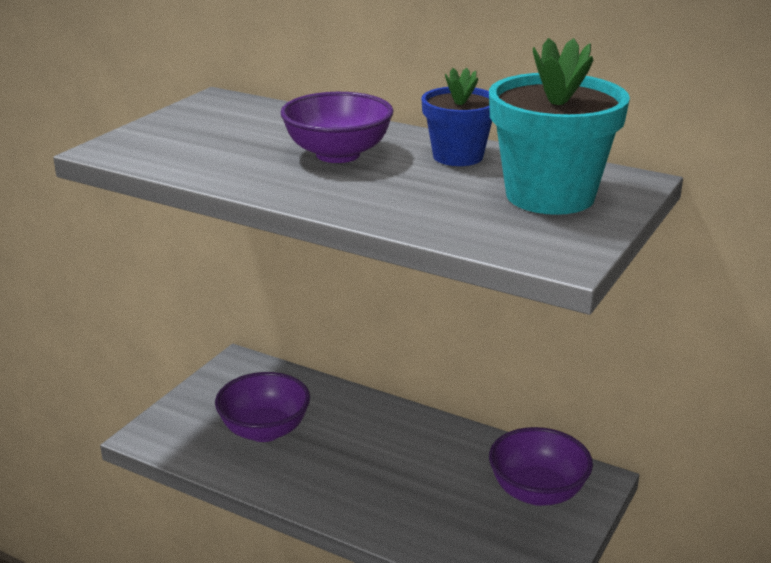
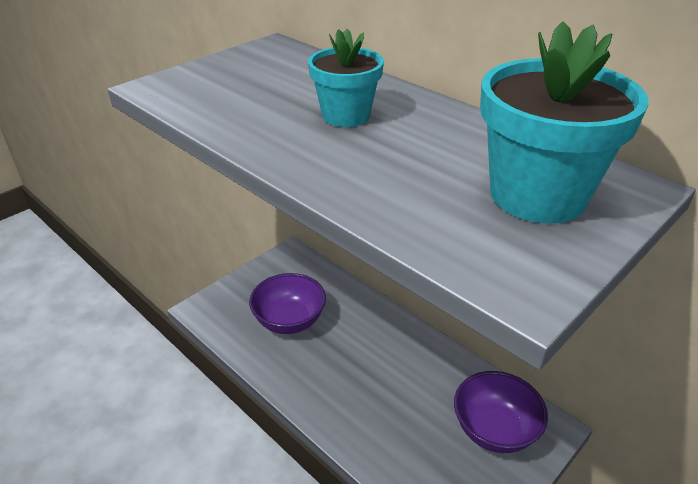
camera: 15 degrees right, 10 degrees up
purple bowl [280,92,394,163] -> turquoise flower pot [308,29,384,127]
blue flower pot [421,68,492,166] -> none

